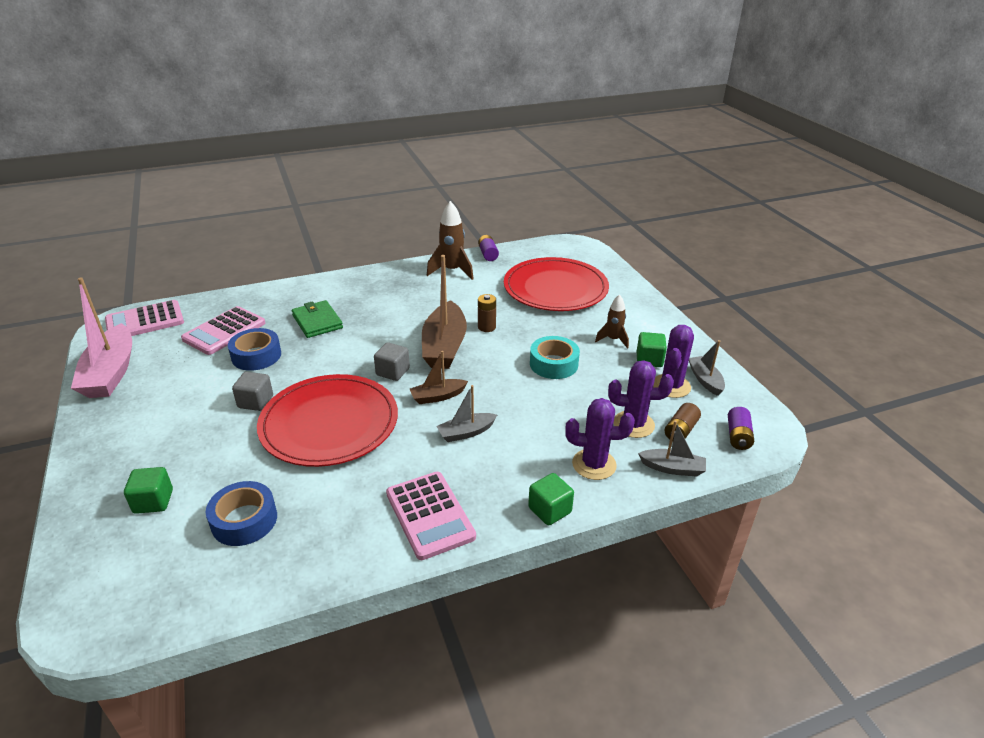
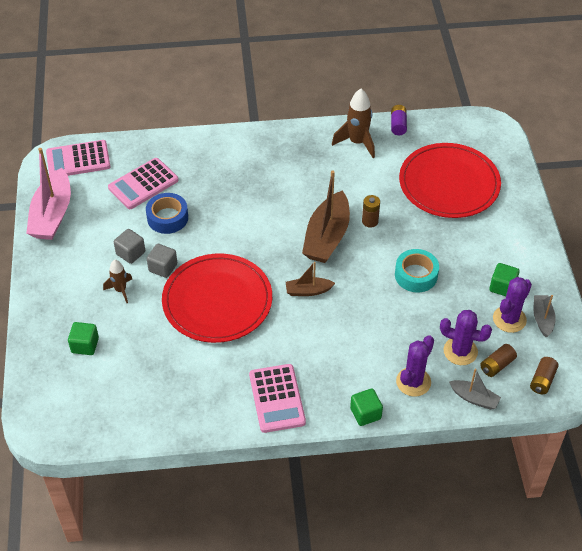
camera: 15 degrees right, 15 degrees up
blue tape [206,481,277,546] -> none
green wallet [292,300,343,338] -> none
grey cube [374,342,410,381] -> grey cube moved to [114,229,145,264]
grey boat [436,385,497,442] -> none
purple cactus [565,398,635,480] -> purple cactus turned 75 degrees counterclockwise [396,335,434,397]
brown rocket [595,294,629,349] -> brown rocket moved to [103,260,132,303]
purple battery [728,407,754,450] -> brown battery [530,357,559,394]

